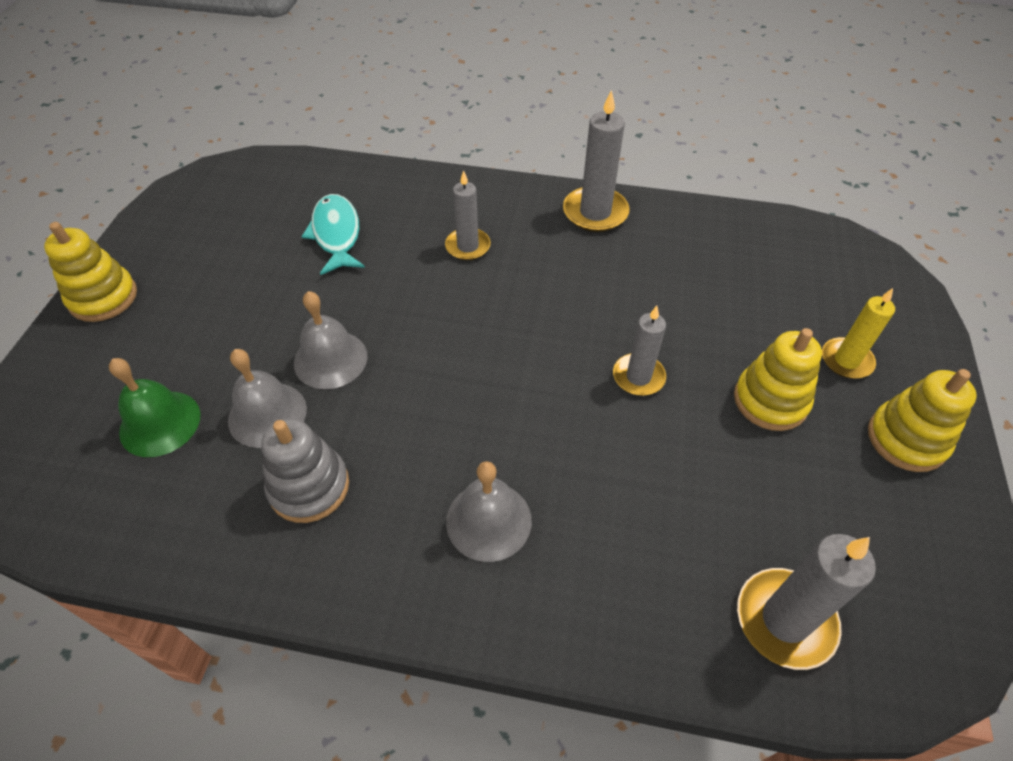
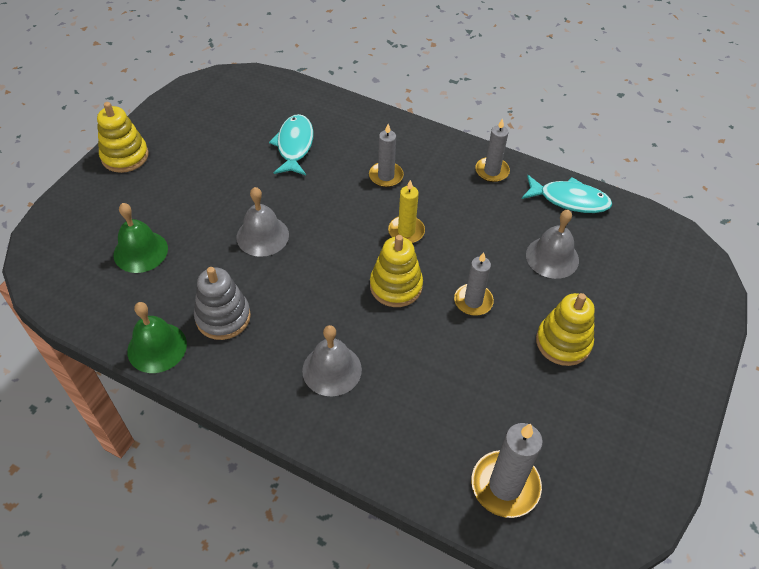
camera: 15 degrees right, 0 degrees up
grey bell [228,349,307,448] -> grey bell moved to [526,210,579,279]
grey candle [563,90,629,232] -> grey candle [475,118,510,182], size x0.66
yellow candle [822,288,895,379] -> yellow candle moved to [388,180,425,243]
yellow stacking toy [868,369,977,472] -> yellow stacking toy moved to [370,235,423,307]
none -> green bell [127,302,187,373]
none -> turquoise fish [522,175,612,213]

